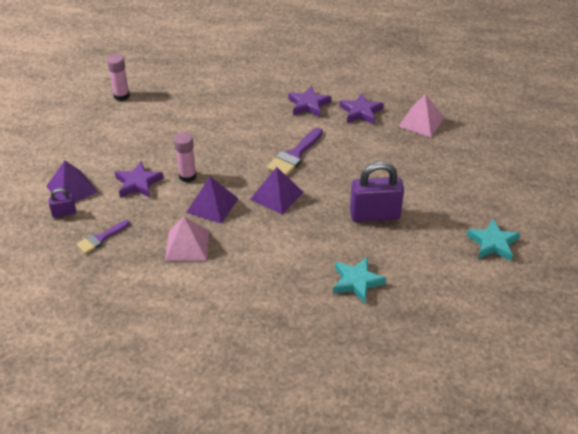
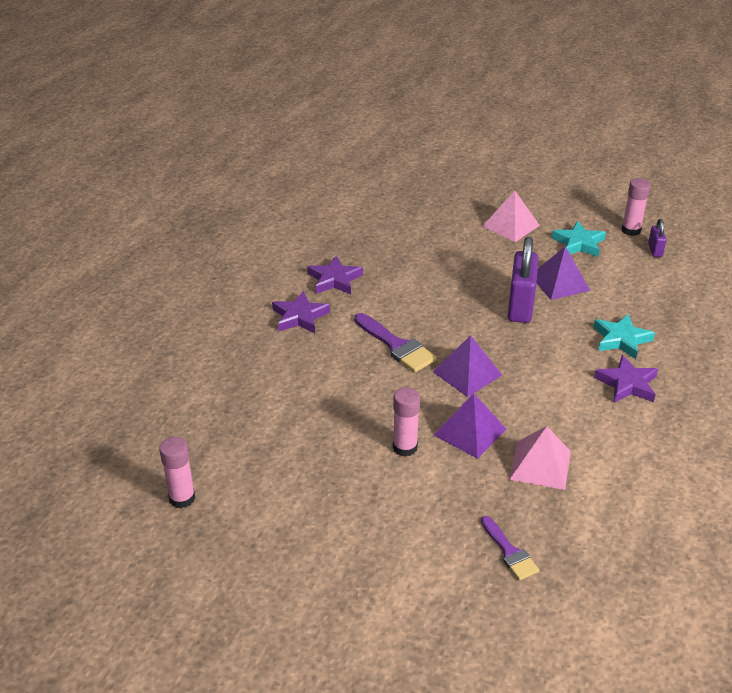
camera: 75 degrees left, 5 degrees down
purple pyramid [47,160,98,202] -> purple pyramid moved to [537,246,591,300]
purple padlock [48,188,76,218] -> purple padlock moved to [648,219,667,257]
purple star [115,161,164,198] -> purple star moved to [594,355,658,403]
pink pyramid [398,94,444,137] -> pink pyramid moved to [482,191,540,242]
none -> pink glue stick [621,178,651,236]

